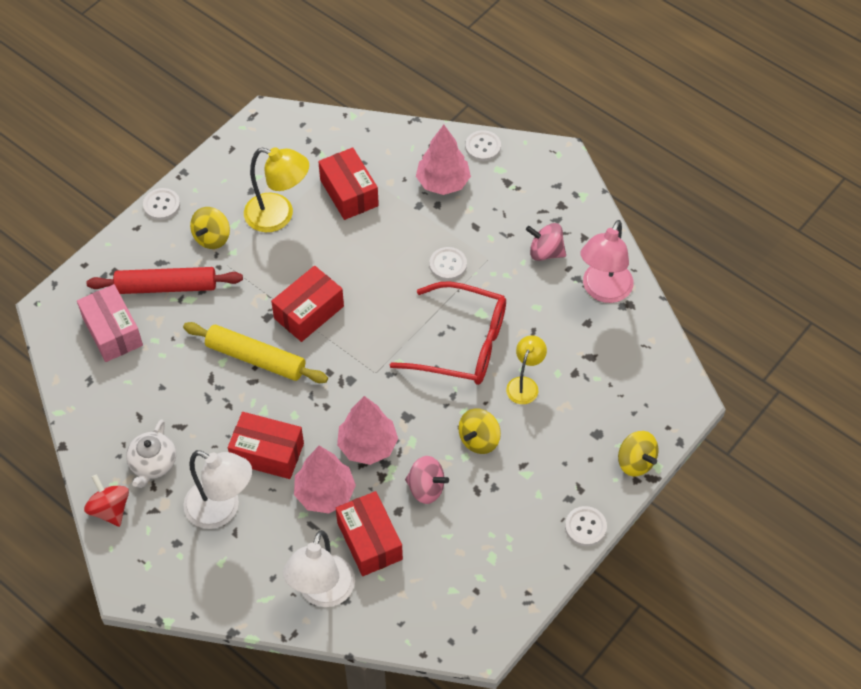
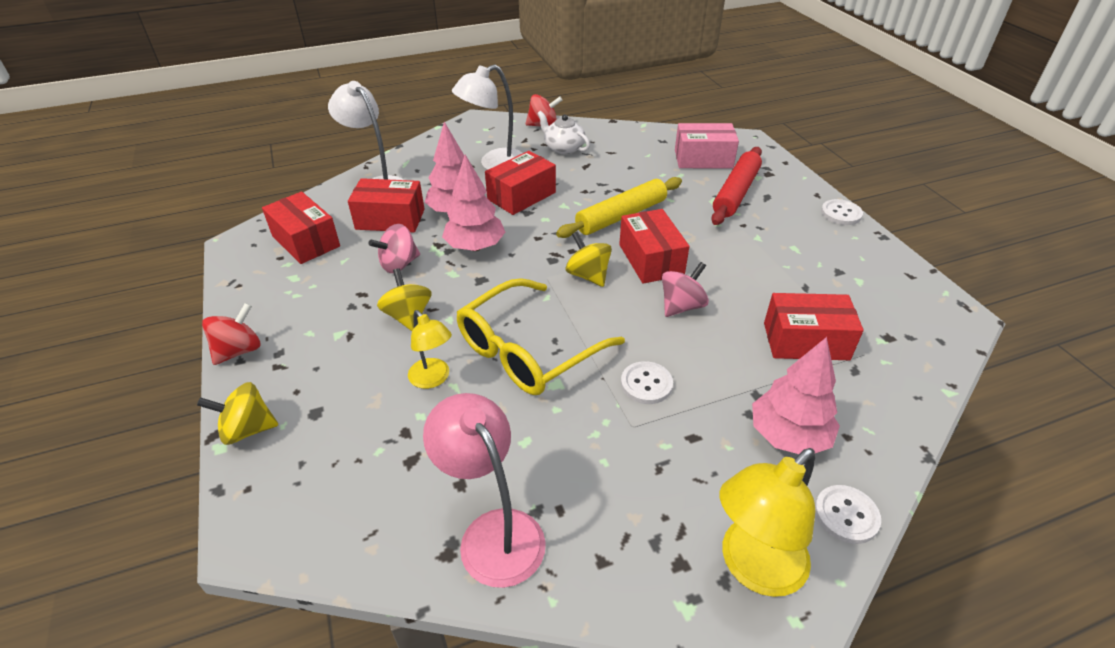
camera: 120 degrees right, 15 degrees down
yellow spinning top [190,207,230,249] -> yellow spinning top moved to [566,231,612,287]
yellow lamp [244,147,309,232] -> yellow lamp moved to [719,448,815,597]
red glasses [390,281,506,385] -> yellow glasses [456,278,625,395]
pink spinning top [526,223,566,261] -> pink spinning top moved to [662,262,709,317]
white button [565,506,607,546] -> red spinning top [202,303,260,365]
none -> red box [262,192,340,264]

